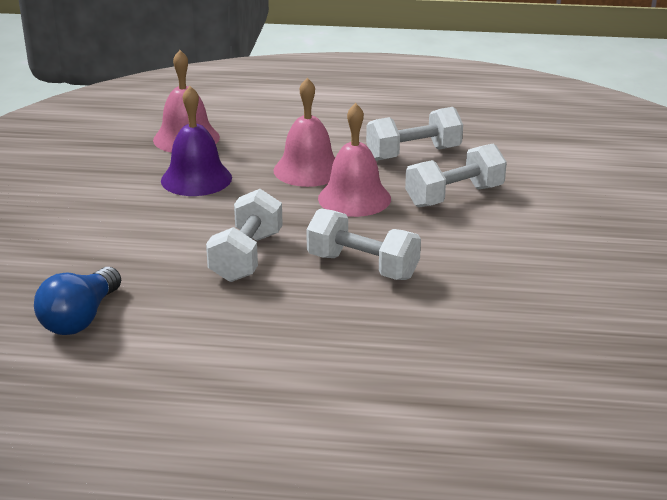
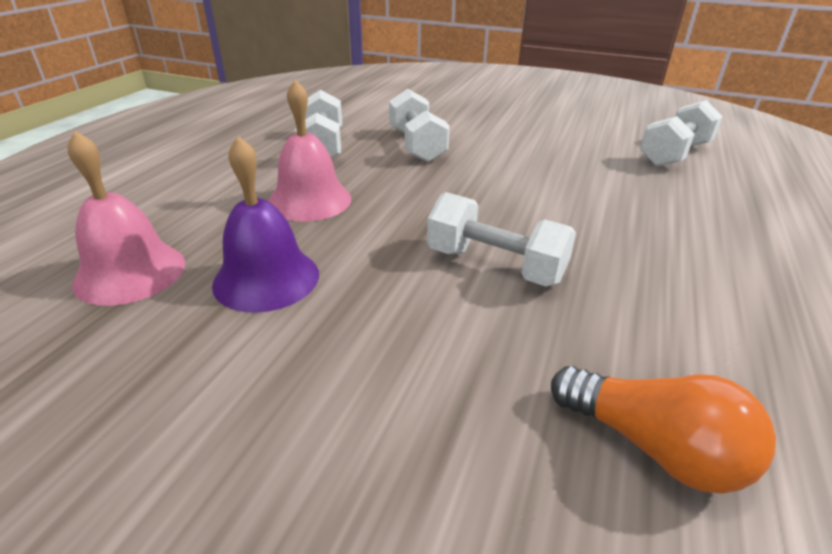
camera: 75 degrees left, 5 degrees up
blue light bulb [34,267,121,335] -> orange light bulb [551,366,776,494]
white dumbbell [306,208,421,280] -> white dumbbell moved to [640,100,723,167]
pink bell [318,103,391,217] -> none

